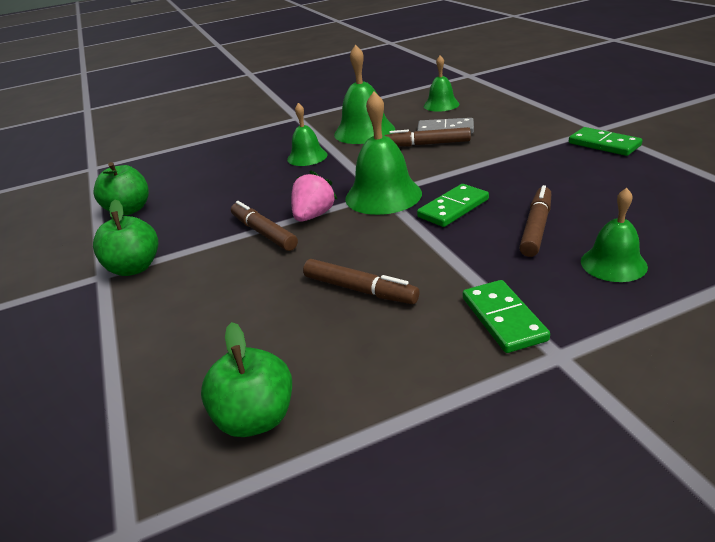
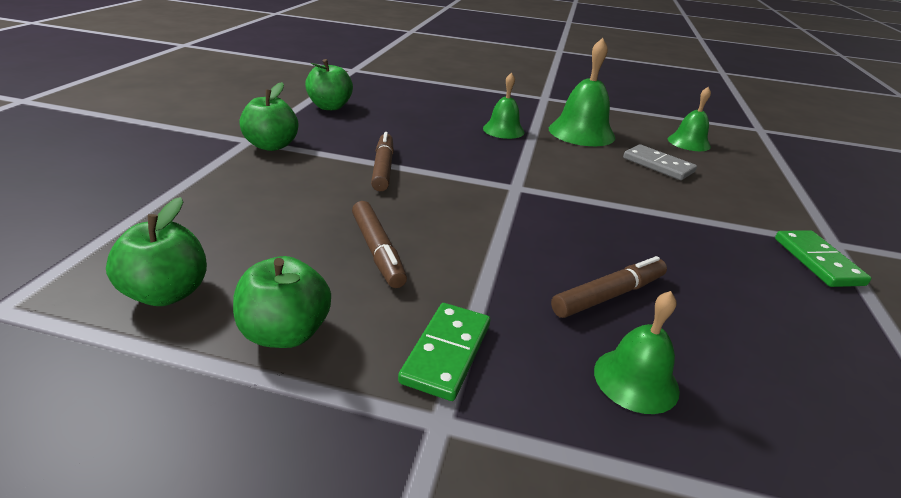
camera: 30 degrees right, 0 degrees up
pink strawberry [291,171,337,221] -> none
green bell [345,92,422,215] -> none
brown marker [385,127,471,147] -> none
green domino [417,184,489,227] -> none
none -> green apple [233,256,331,348]

